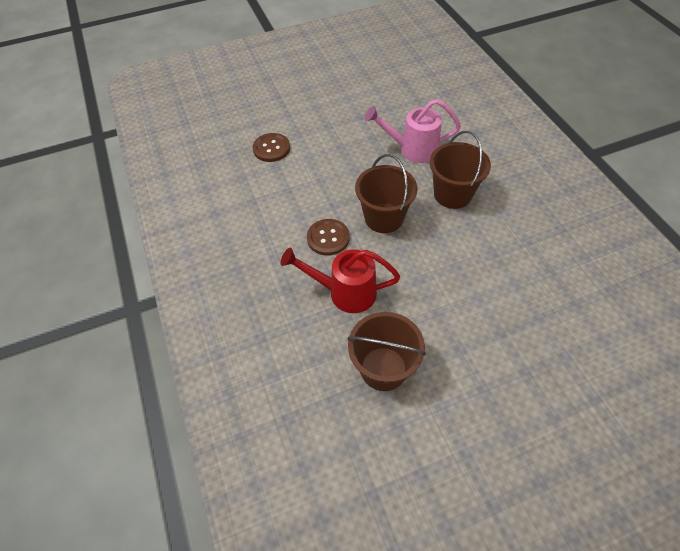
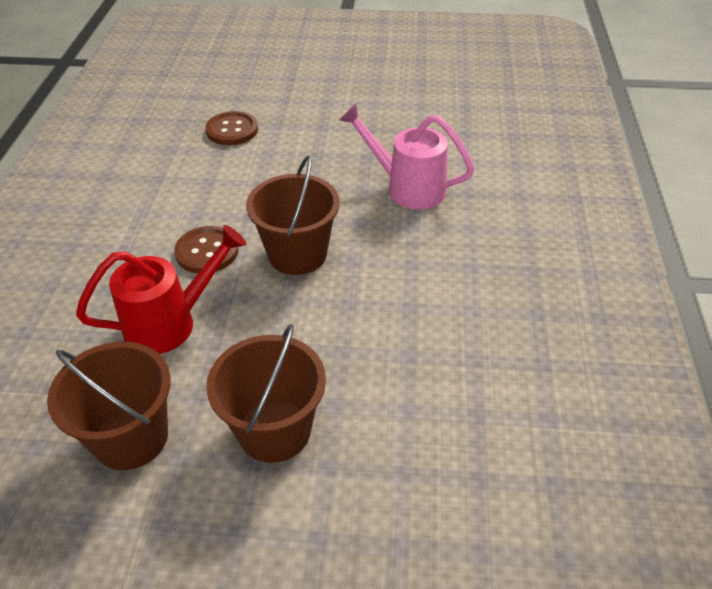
camera: 25 degrees right, 10 degrees down
red watering can [280,247,400,313] -> red watering can turned 120 degrees clockwise [76,225,247,354]
brown bucket [430,131,491,209] -> brown bucket moved to [206,324,326,463]

